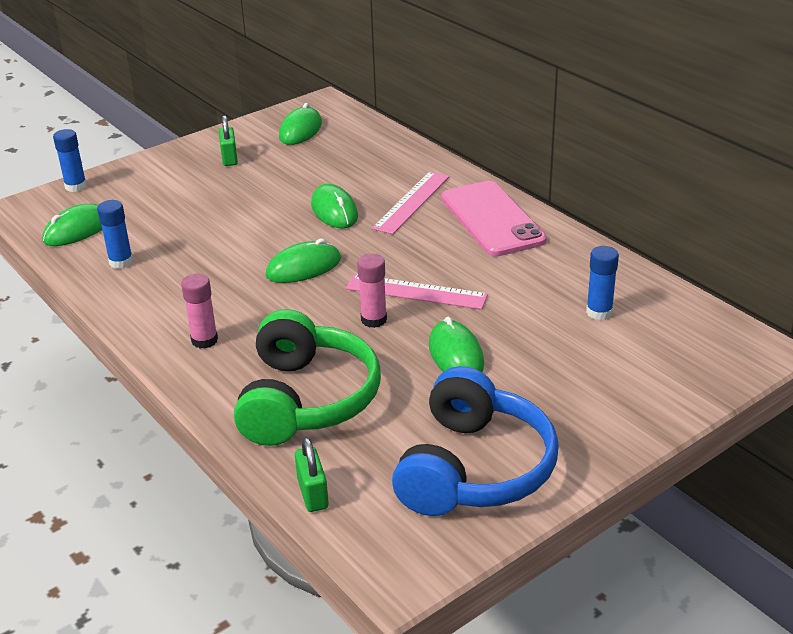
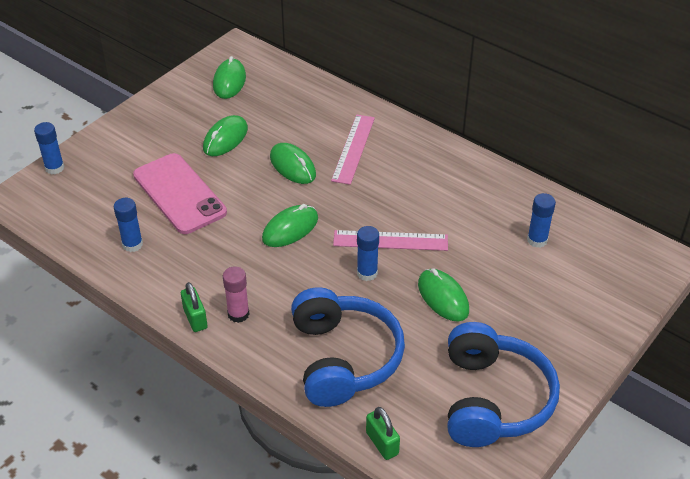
camera: 15 degrees left, 10 degrees up
green mouse [42,204,102,246] -> green mouse moved to [203,115,248,156]
green padlock [219,115,238,166] -> green padlock moved to [181,282,208,332]
green headphones [234,309,381,446] -> blue headphones [291,287,405,407]
pink glue stick [357,254,387,328] -> blue glue stick [357,226,379,281]
pink phone [441,181,547,256] -> pink phone moved to [133,153,227,234]

